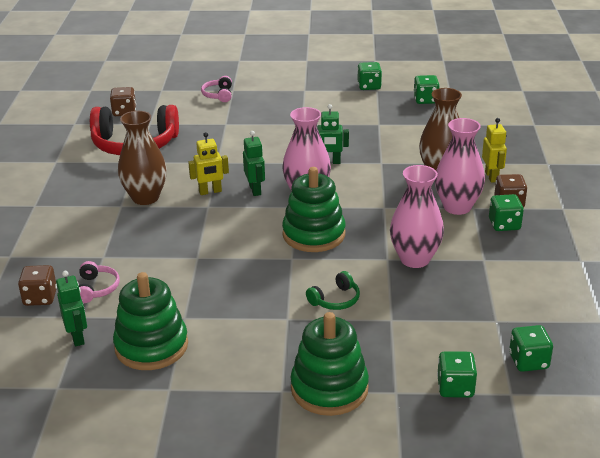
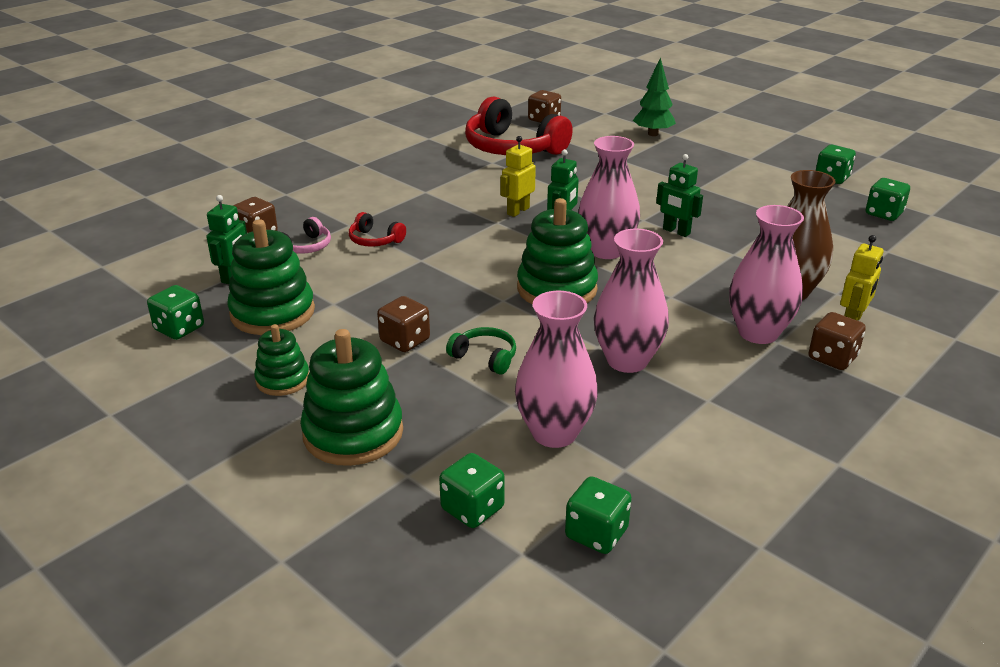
camera: 40 degrees right, 0 degrees up
brown vase [118,111,167,205] -> none
yellow robot [188,132,229,195] -> yellow robot turned 105 degrees clockwise [500,136,536,217]
pink headphones [201,76,232,102] -> green tree [633,57,676,136]
green headphones [306,271,360,310] -> green headphones turned 150 degrees counterclockwise [446,327,516,375]
green dice [489,194,524,231] -> green dice moved to [147,285,204,340]
none -> green stacking toy [254,324,309,396]
none -> red headphones [349,212,406,247]
none -> brown dice [377,296,430,352]
none -> pink vase [515,291,598,448]

